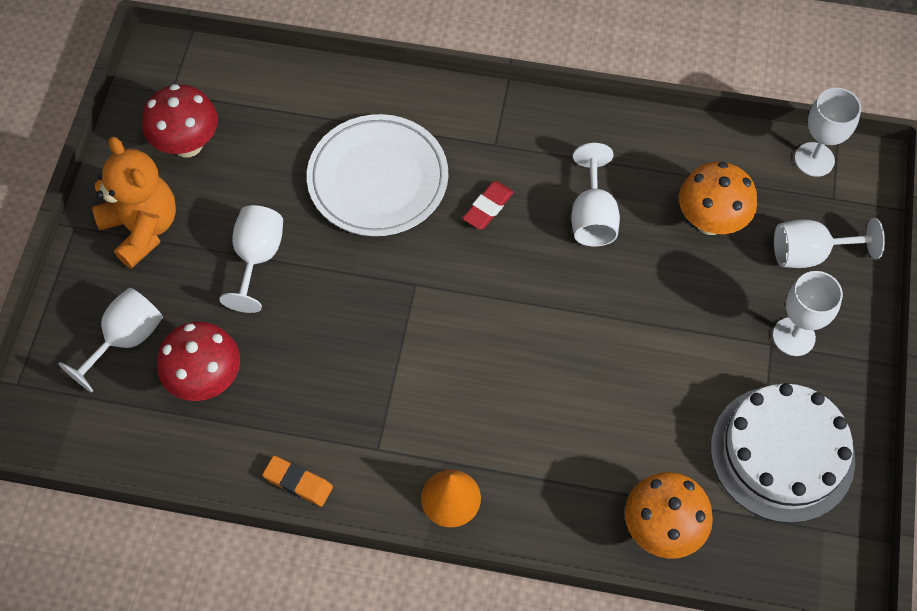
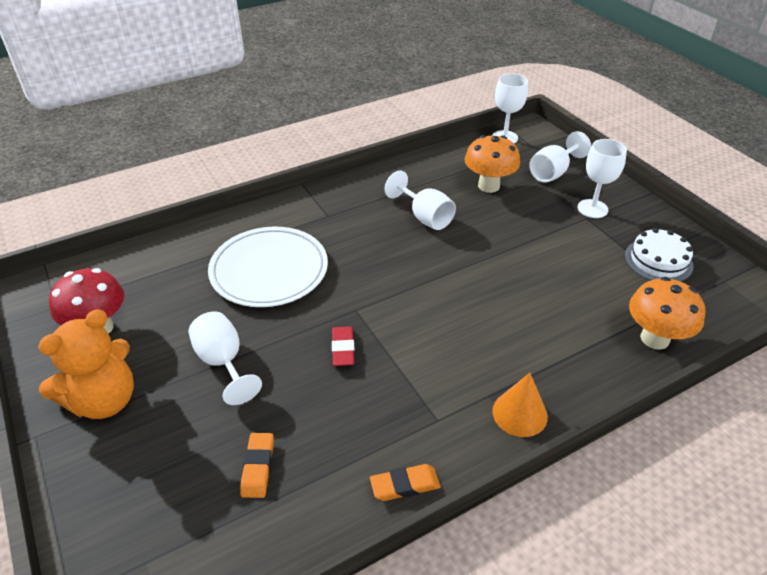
camera: 40 degrees left, 20 degrees down
white goblet [58,288,163,393] -> none
orange teddy bear [92,137,176,269] -> orange teddy bear turned 120 degrees clockwise [38,309,134,419]
red mushroom [157,322,240,401] -> orange eraser [240,433,274,498]
red eraser [462,181,514,230] -> red eraser moved to [332,326,355,366]
white cake [711,383,855,523] -> white cake [625,228,693,282], size x0.62

